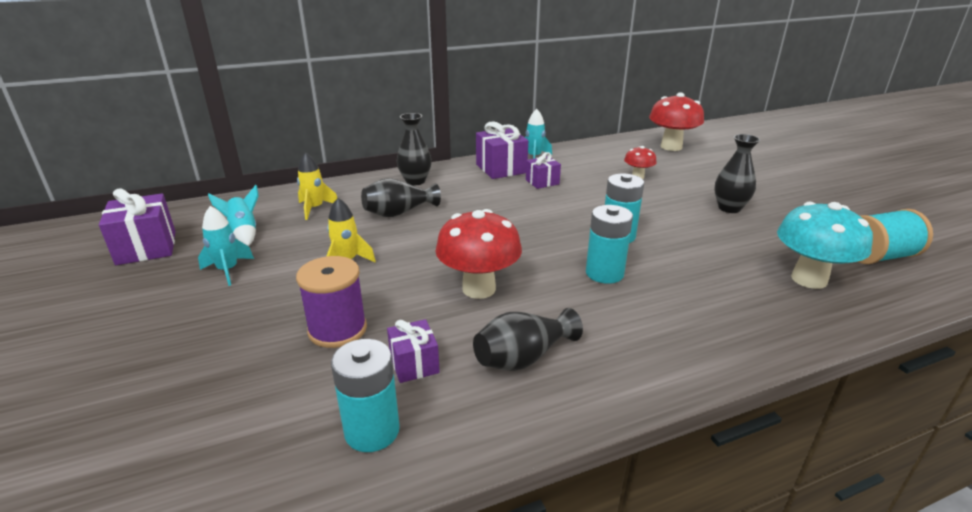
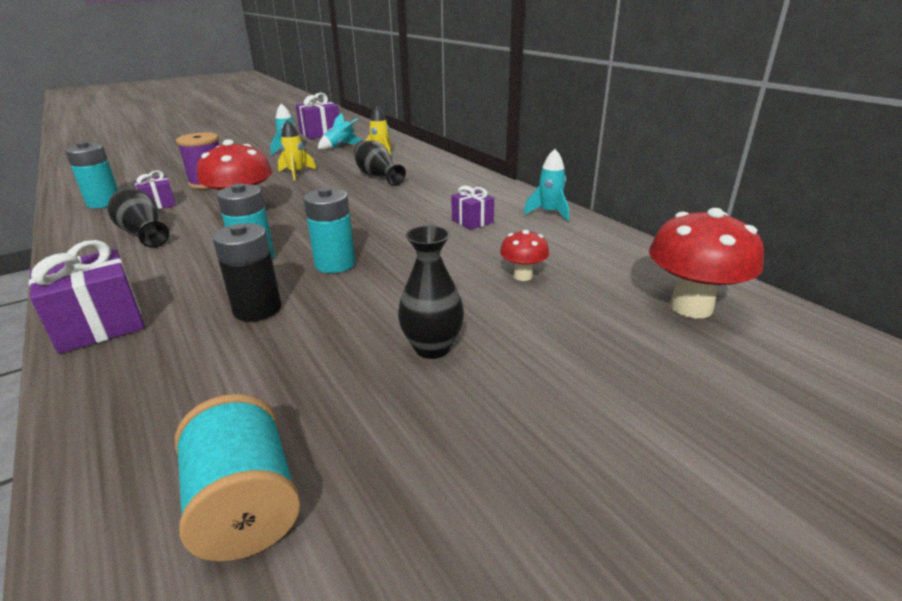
camera: 80 degrees right, 0 degrees up
black vase [397,113,431,185] -> none
purple gift [476,121,528,179] -> purple gift moved to [29,240,145,354]
turquoise mushroom [777,202,873,289] -> none
none -> black battery [213,223,282,322]

